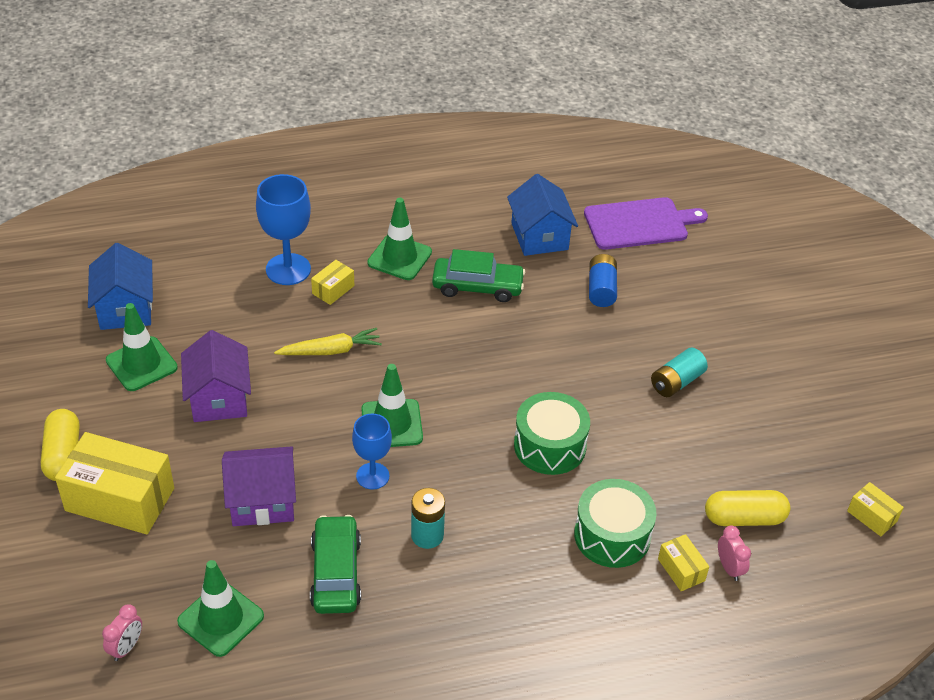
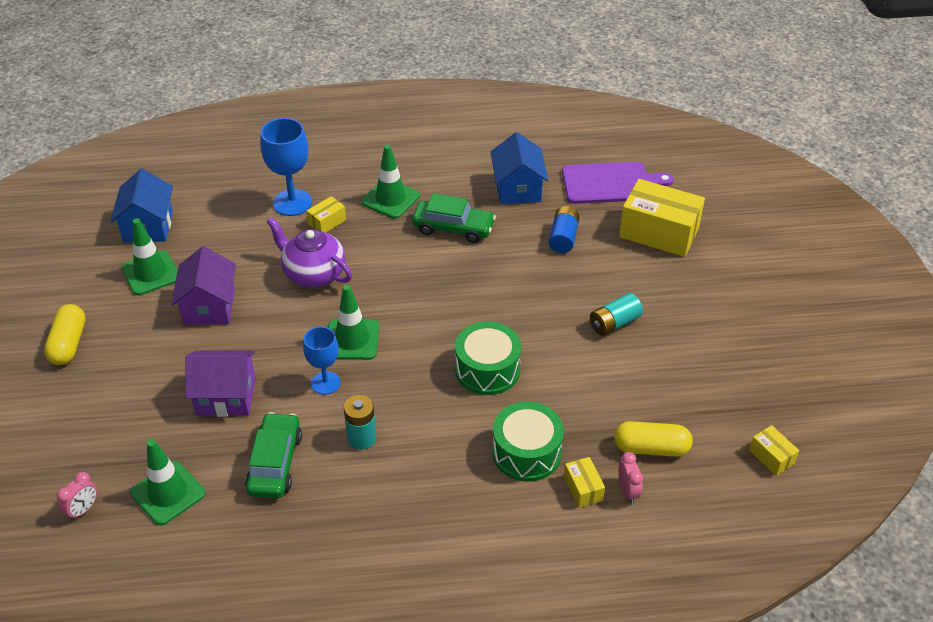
camera: 10 degrees right, 0 degrees up
yellow box [55,432,174,534] -> yellow box moved to [619,179,705,257]
yellow carrot [274,328,382,355] -> purple teapot [267,217,352,287]

